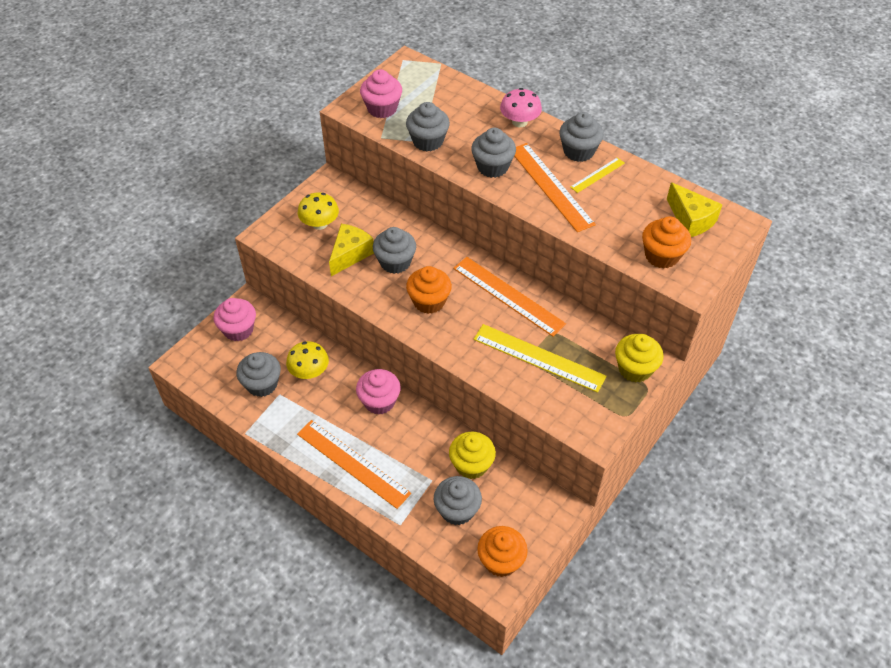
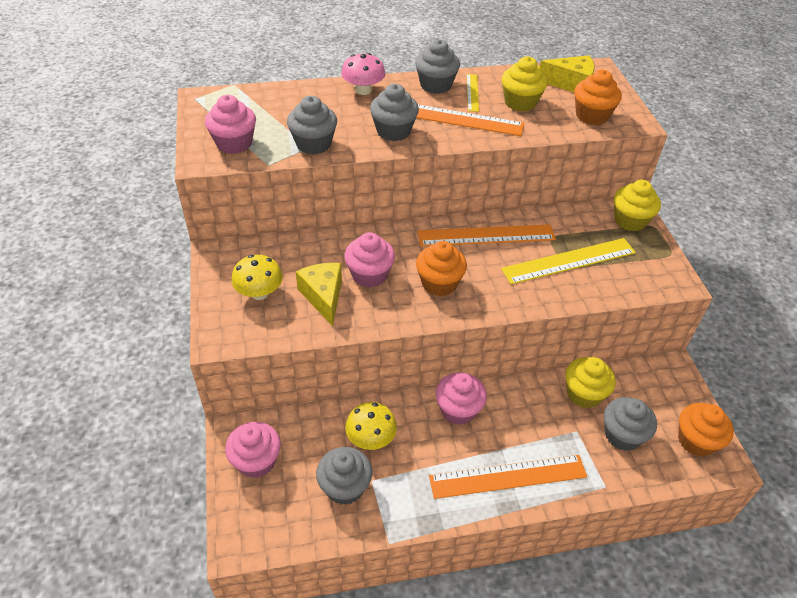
camera: 50 degrees left, 5 degrees down
grey cupcake [373,227,416,274] -> pink cupcake [344,232,395,288]
none -> yellow cupcake [501,57,548,112]

